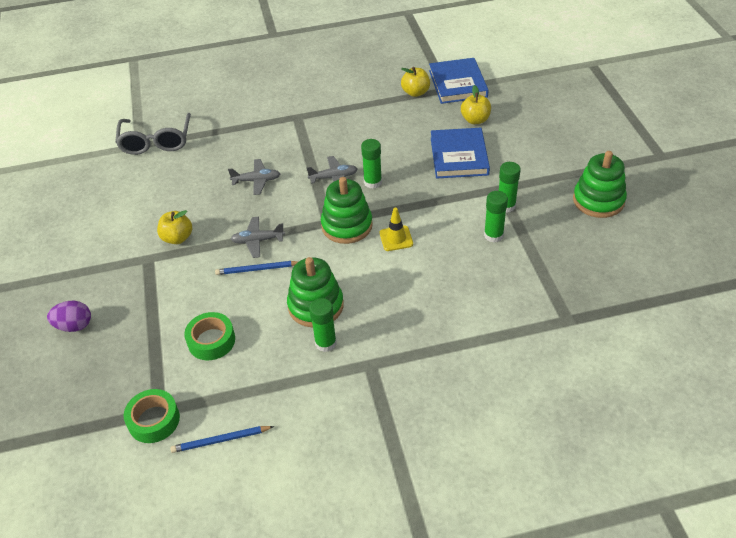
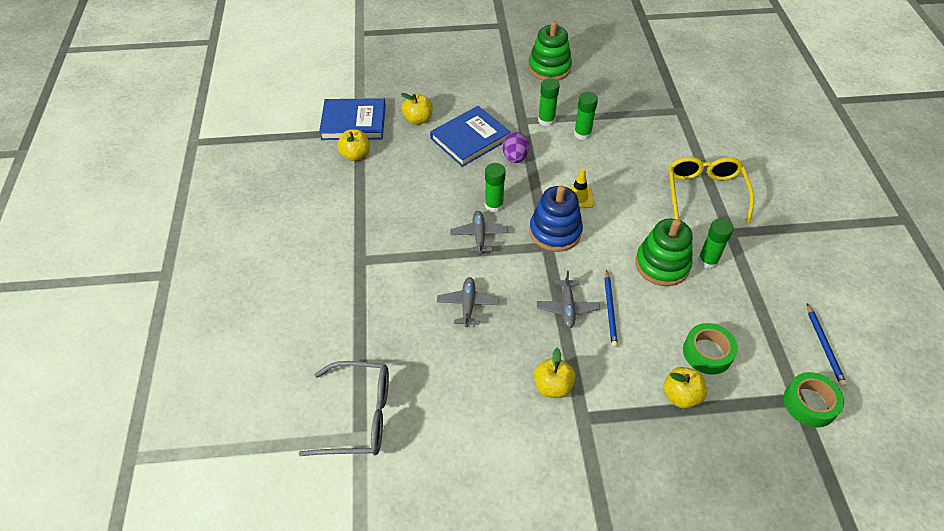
camera: 85 degrees left, 5 degrees up
purple egg [47,301,91,332] -> purple egg moved to [502,132,529,163]
green stacking toy [321,177,373,244] -> blue stacking toy [529,185,583,252]
blue book [431,128,490,179] -> blue book turned 45 degrees counterclockwise [430,106,511,167]
none -> yellow apple [663,367,707,409]
none -> yellow glasses [668,157,754,223]

